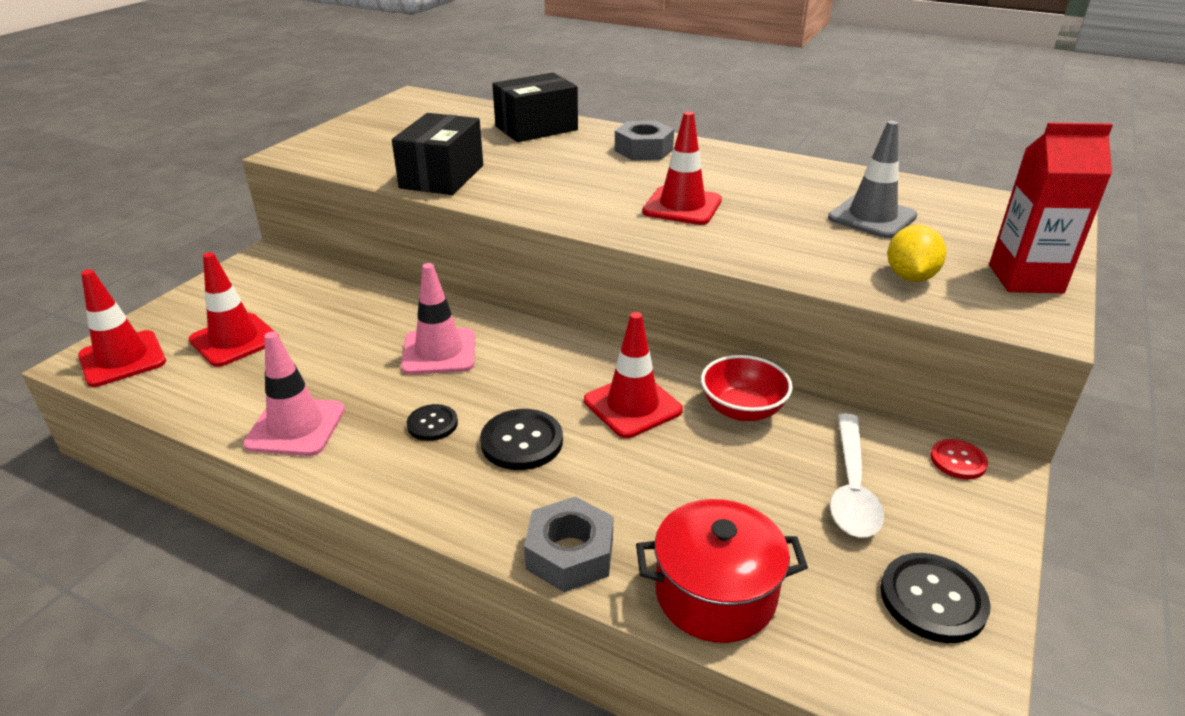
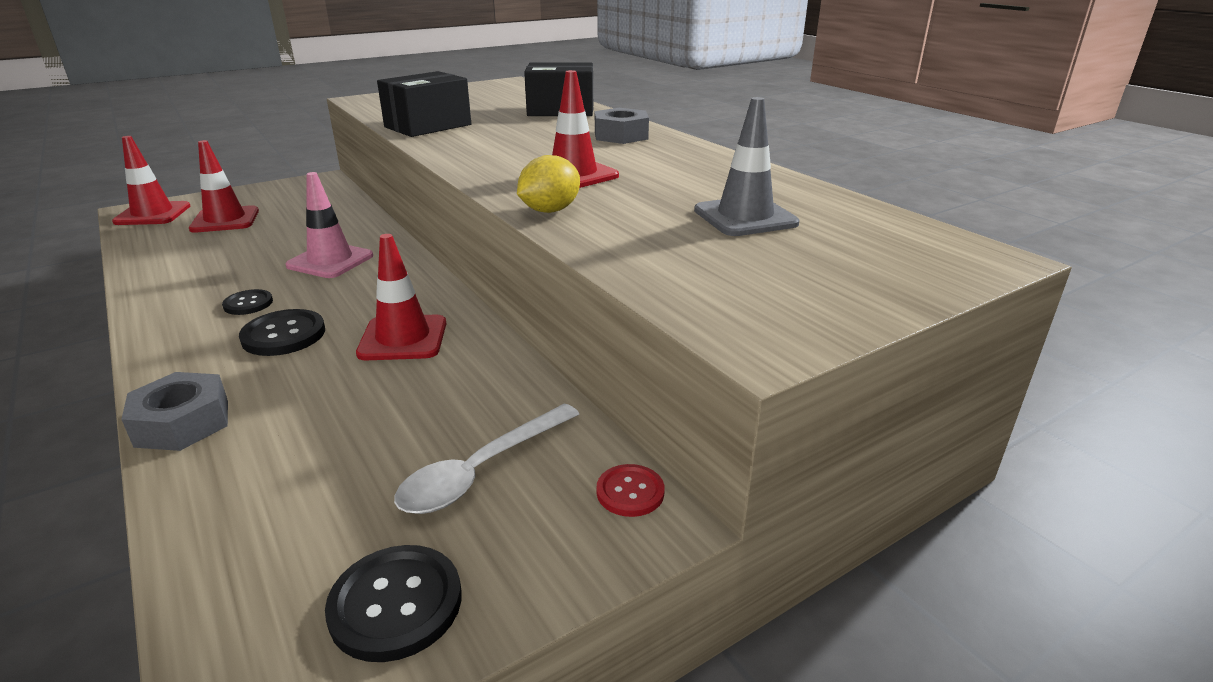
camera: 30 degrees right, 5 degrees down
pink traffic cone [243,331,345,456] -> none
red pot [636,499,808,643] -> none
red bowl [701,355,793,421] -> none
yellow lemon [887,225,946,282] -> yellow lemon moved to [517,155,580,213]
red carton [989,122,1113,293] -> none

